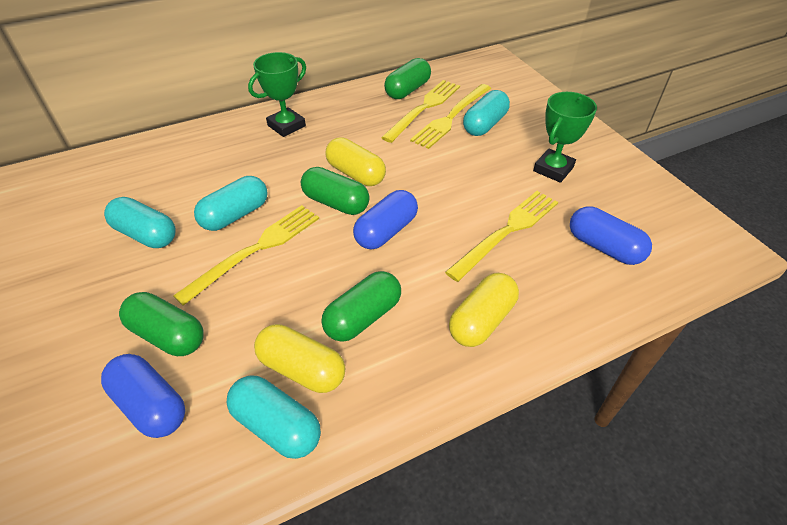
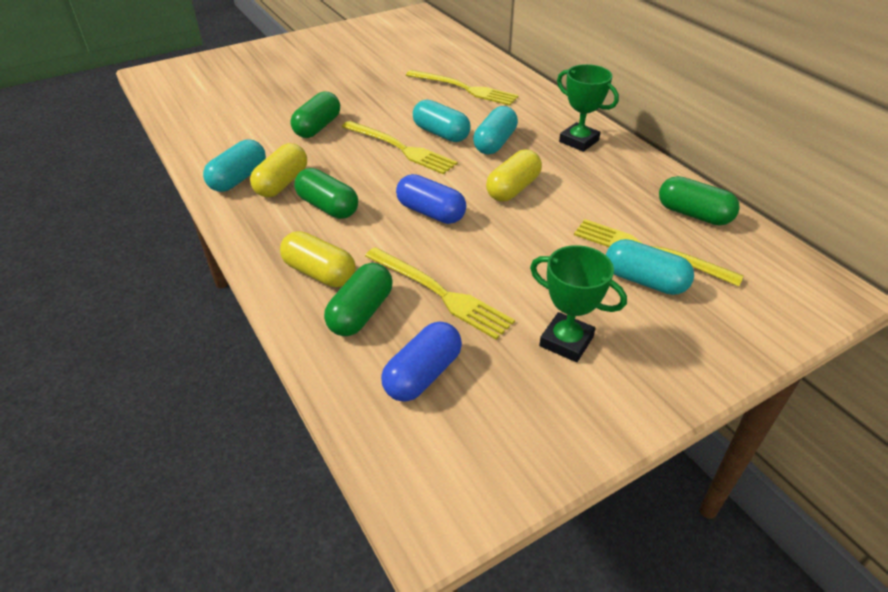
camera: 85 degrees right, 5 degrees down
blue capsule [101,354,185,438] -> none
turquoise capsule [104,197,176,248] -> turquoise capsule moved to [473,106,518,154]
green capsule [301,167,370,215] -> green capsule moved to [324,263,393,336]
yellow fork [381,80,460,143] -> yellow fork moved to [406,70,519,106]

